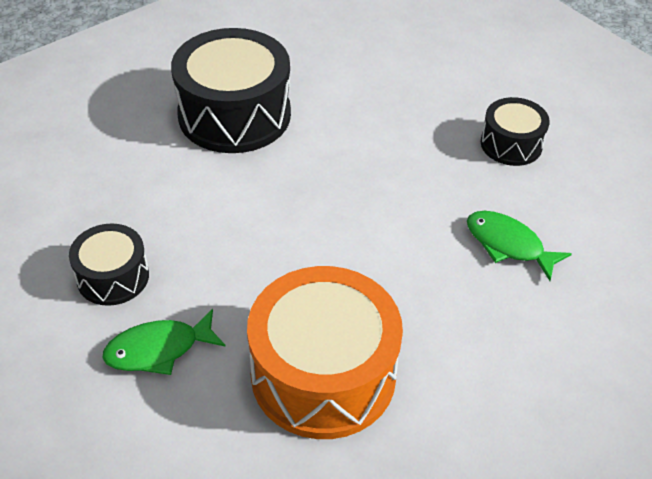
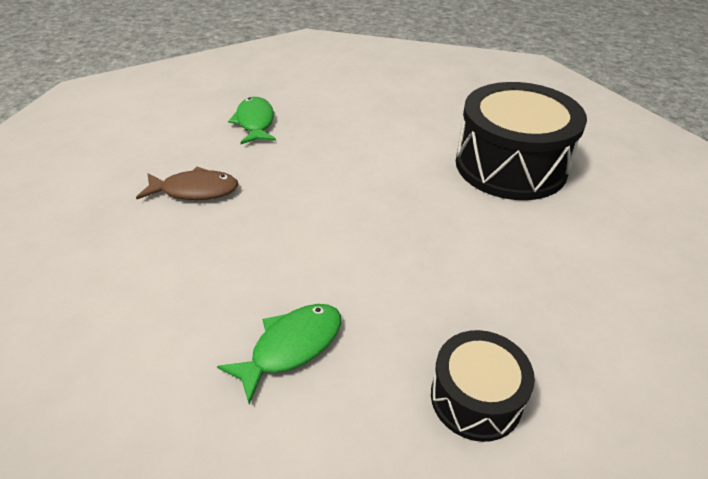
camera: 100 degrees right, 5 degrees down
black drum [69,223,149,306] -> none
orange drum [247,266,403,439] -> brown fish [136,167,238,200]

